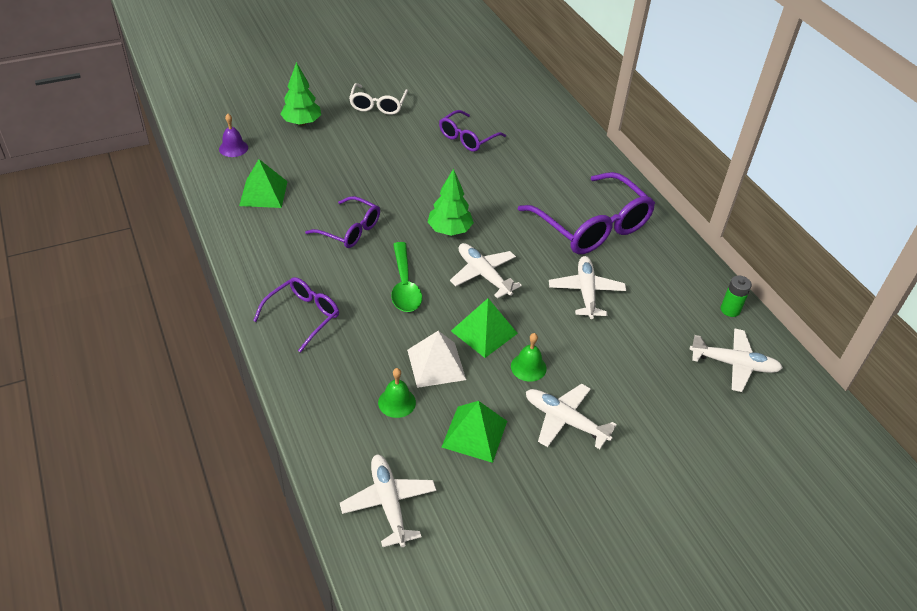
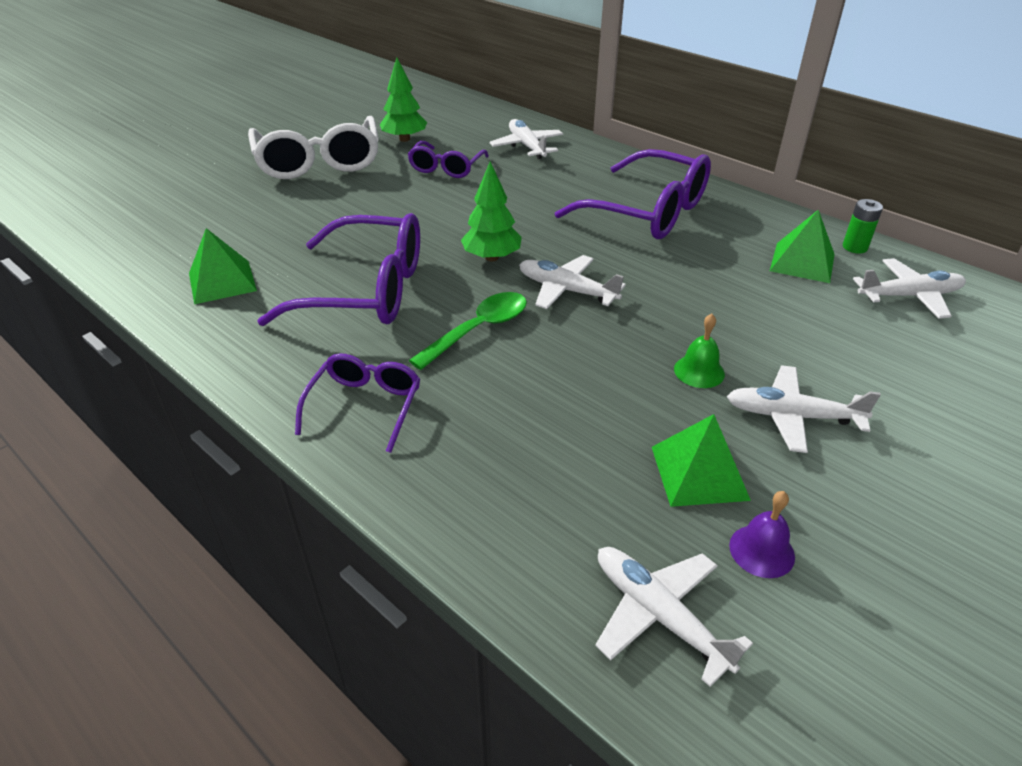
camera: 20 degrees left, 5 degrees down
purple bell [219,114,248,157] -> purple bell moved to [729,491,795,578]
green tree [280,62,321,126] -> green tree moved to [380,58,427,142]
purple glasses [305,196,380,248] -> purple glasses [257,213,420,326], size x1.78
white glasses [349,83,408,115] -> white glasses [248,116,379,179], size x1.78
green bell [378,368,416,418] -> none
green spoon [391,242,422,312] -> green spoon turned 105 degrees counterclockwise [409,292,527,370]
white pyramid [407,331,466,388] -> none
green pyramid [451,298,518,358] -> green pyramid moved to [770,210,835,283]
white plane [549,256,626,319] -> white plane moved to [490,119,563,159]

